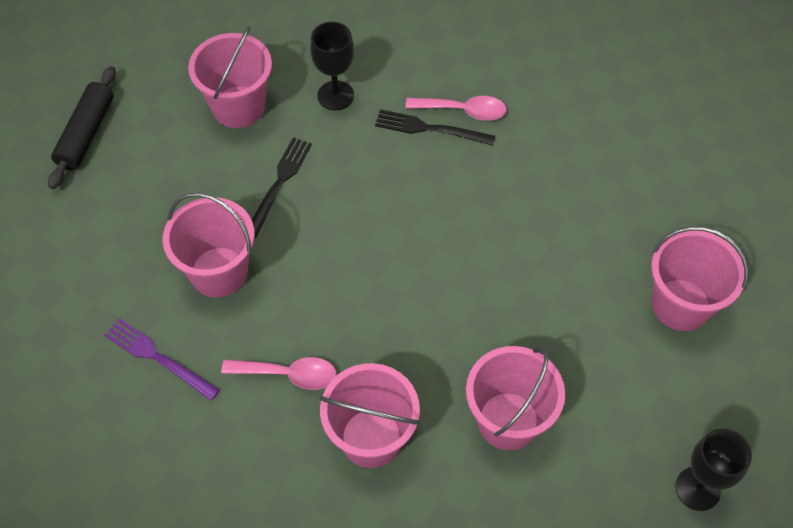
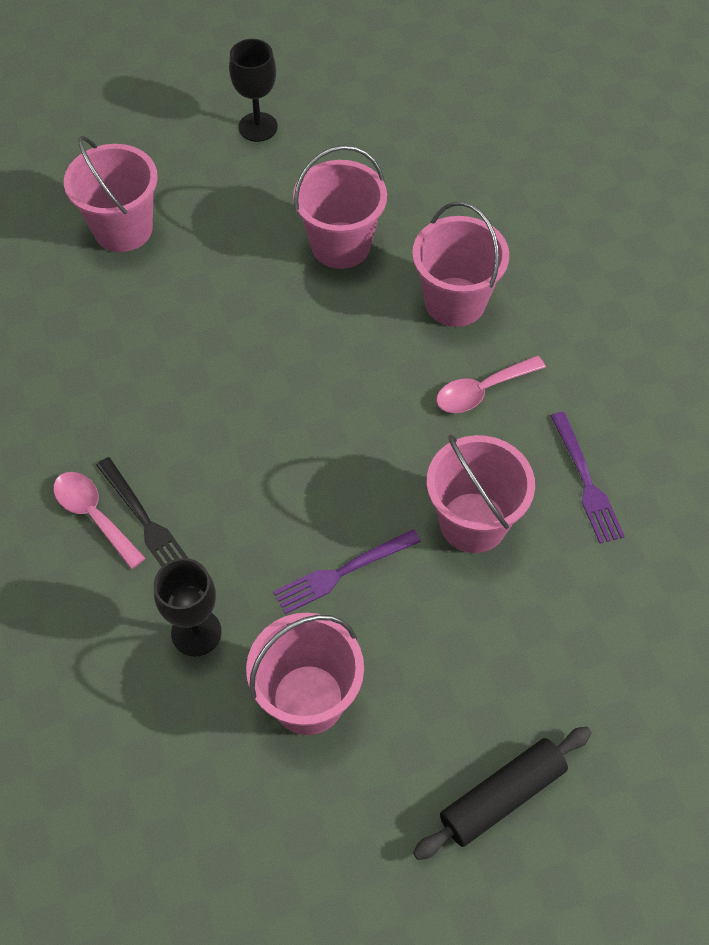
camera: 140 degrees left, 0 degrees up
pink spoon [221,357,337,390] -> pink spoon turned 75 degrees counterclockwise [436,356,546,413]
black fork [252,137,312,238] -> purple fork [273,529,421,614]

